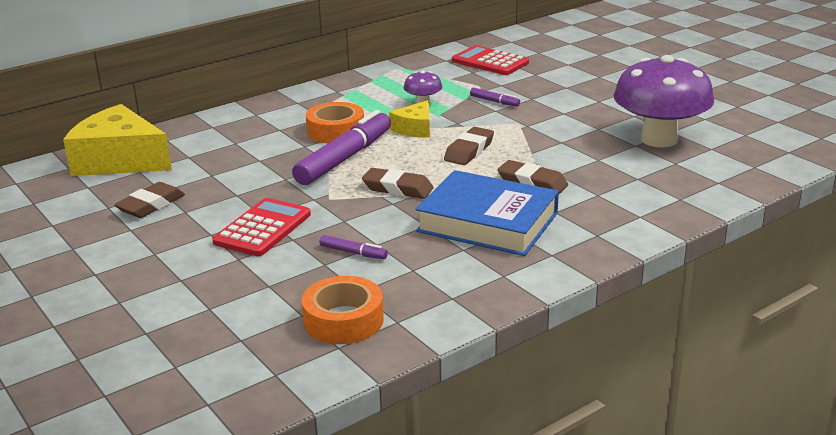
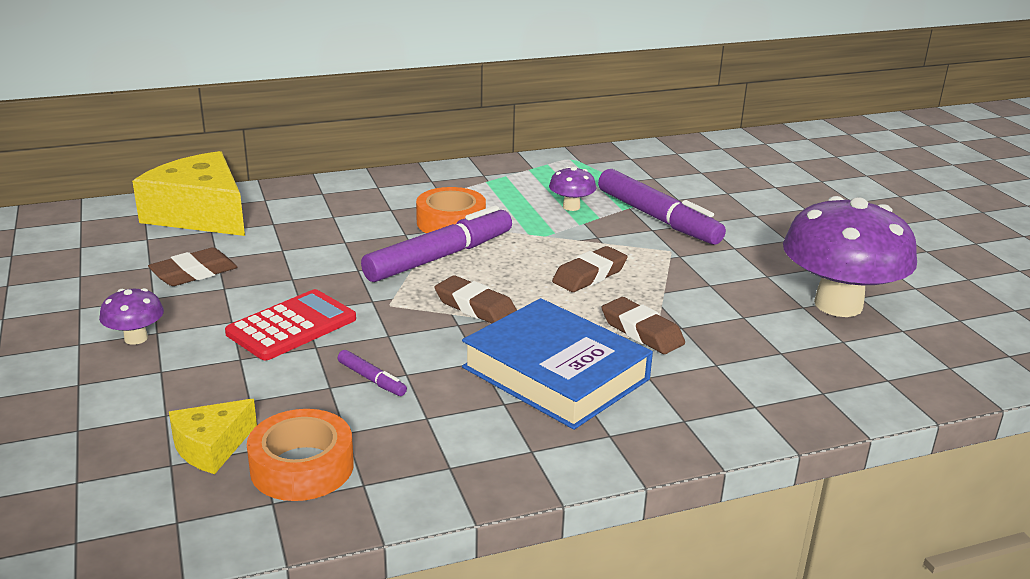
camera: 15 degrees right, 0 degrees up
yellow cheese [389,100,430,138] -> yellow cheese moved to [169,399,257,474]
red calculator [452,45,529,75] -> none
purple marker [470,88,520,107] -> purple marker [598,169,726,245], size x2.34
none -> purple mushroom [99,288,164,345]

